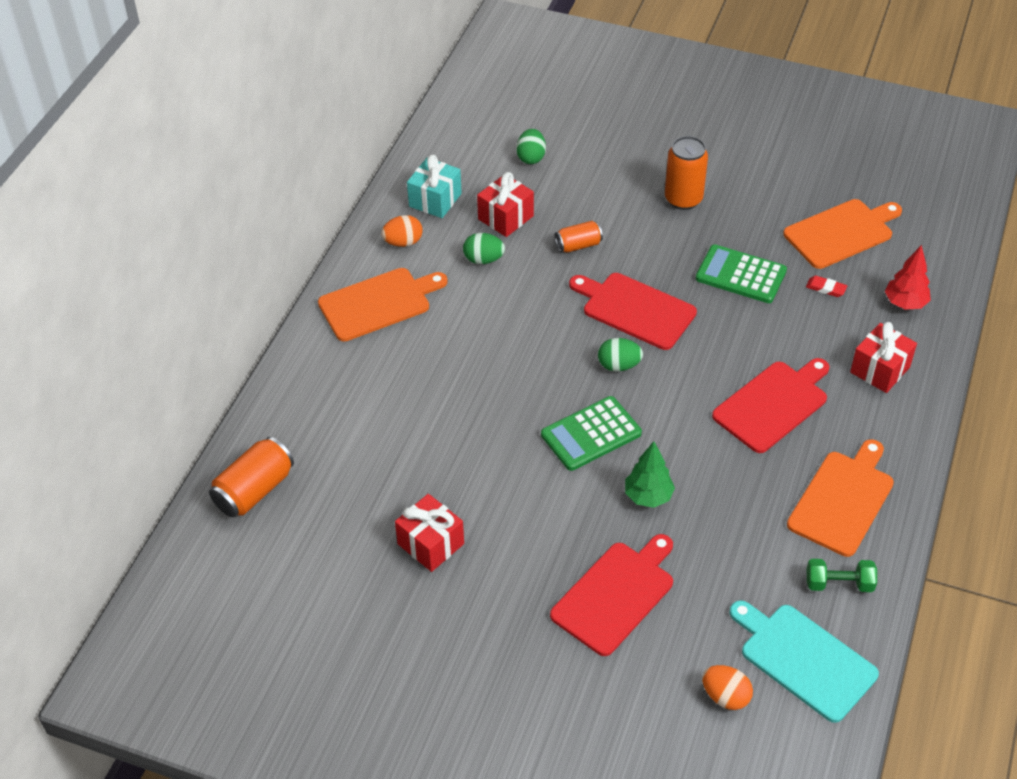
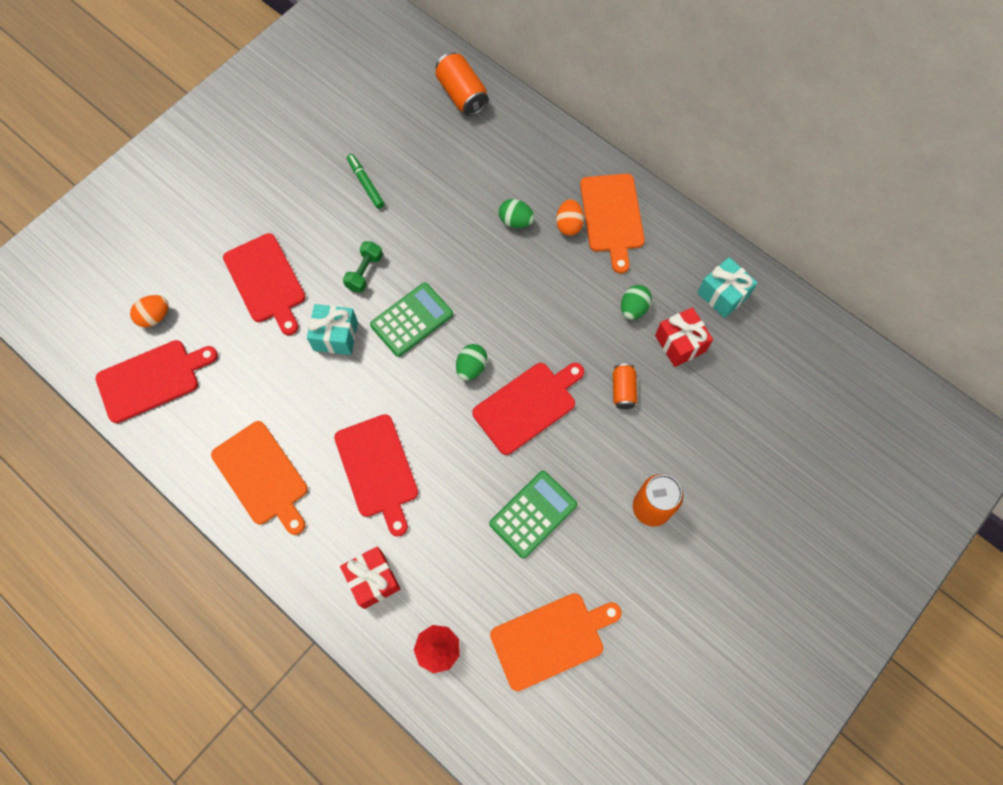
camera: 110 degrees right, 20 degrees up
orange egg [381,215,423,247] -> orange egg moved to [556,199,584,236]
red gift [395,494,464,572] -> green marker [347,154,384,209]
green egg [516,129,546,164] -> green egg moved to [499,199,534,228]
green calculator [541,396,642,471] -> green calculator turned 60 degrees clockwise [370,283,453,357]
green tree [625,441,675,508] -> turquoise gift [307,304,358,355]
turquoise cutting board [729,600,879,723] -> red cutting board [96,340,218,423]
orange cutting board [783,199,902,269] -> orange cutting board turned 105 degrees counterclockwise [490,593,622,691]
red eraser [806,275,847,297] -> none
green dumbbell [807,559,877,592] -> green dumbbell moved to [343,241,383,293]

